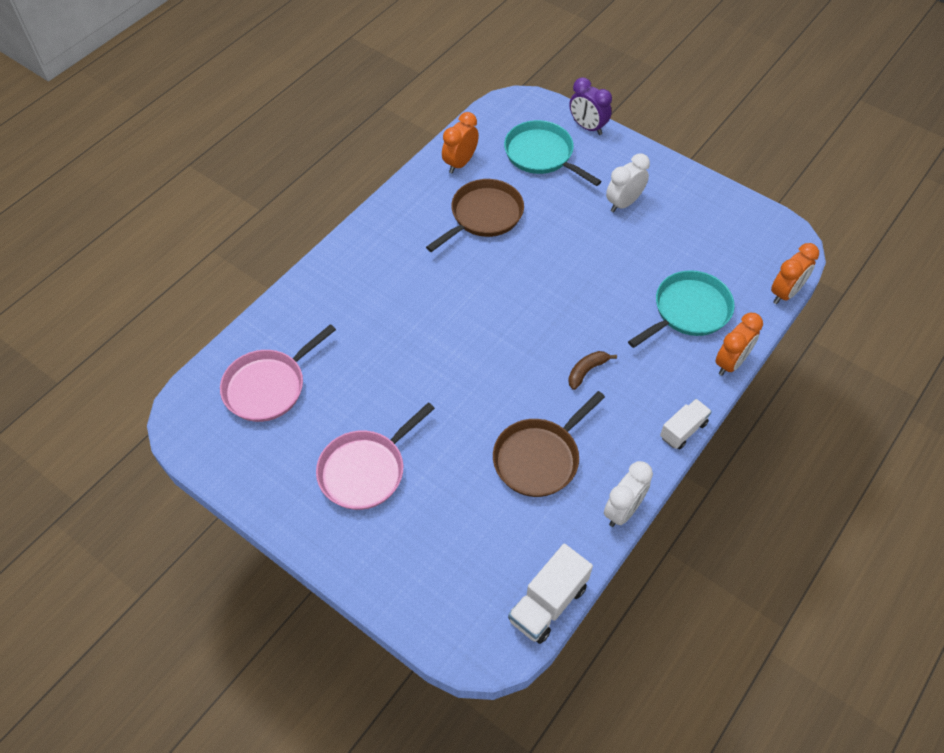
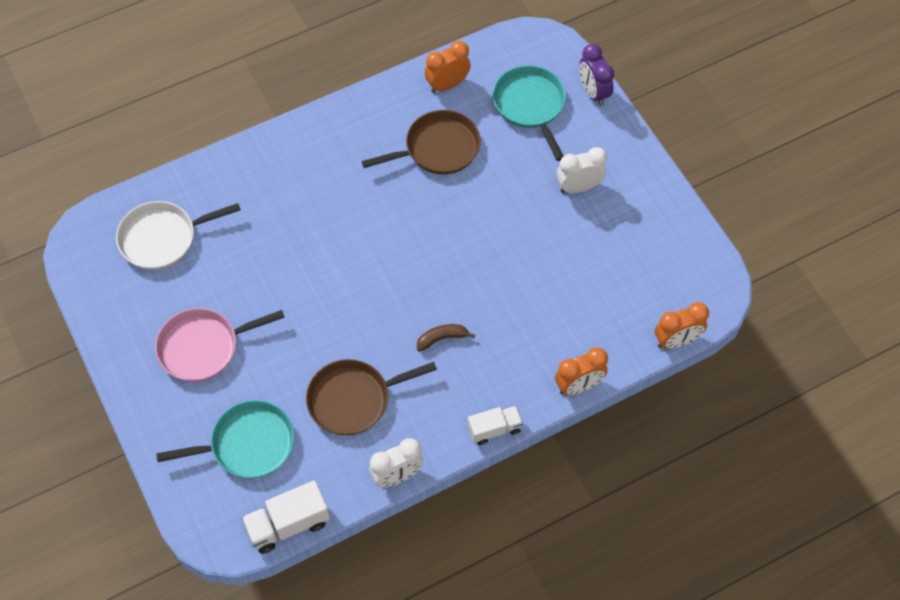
camera: 25 degrees right, 5 degrees up
pink pan [220,324,336,422] -> white pan [116,201,241,270]
turquoise pan [628,270,735,348] -> turquoise pan moved to [156,400,294,478]

